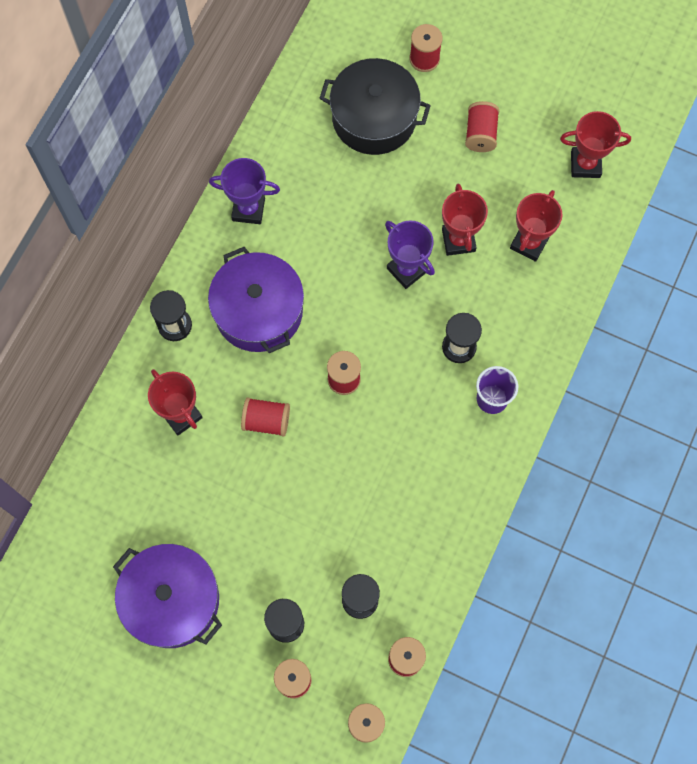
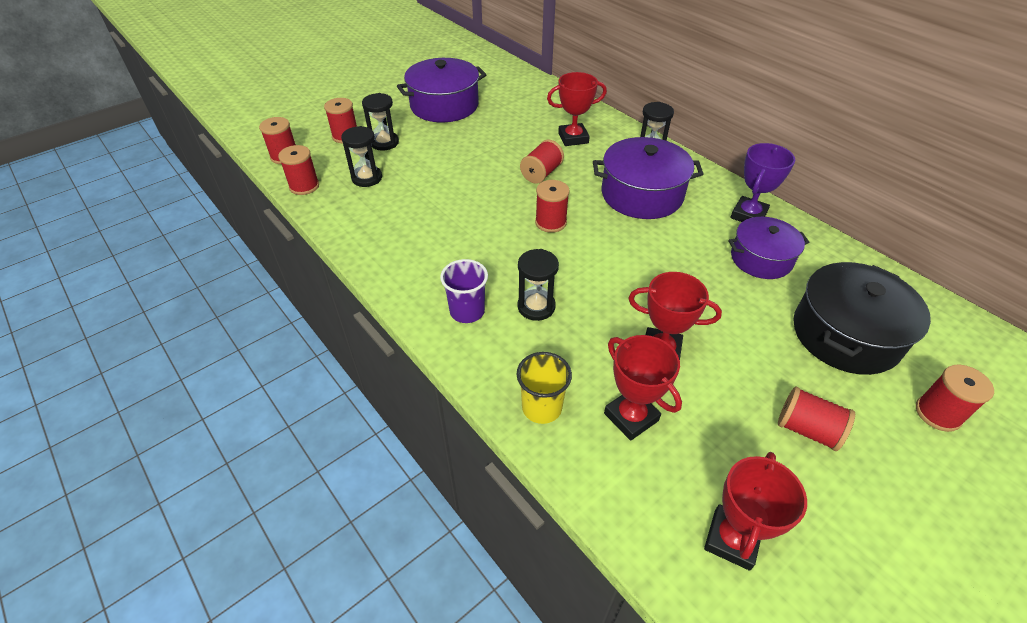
camera: 115 degrees right, 25 degrees down
purple trophy [385,220,435,289] -> none
none -> yellow cup [517,352,572,424]
none -> purple pot [728,217,810,279]

